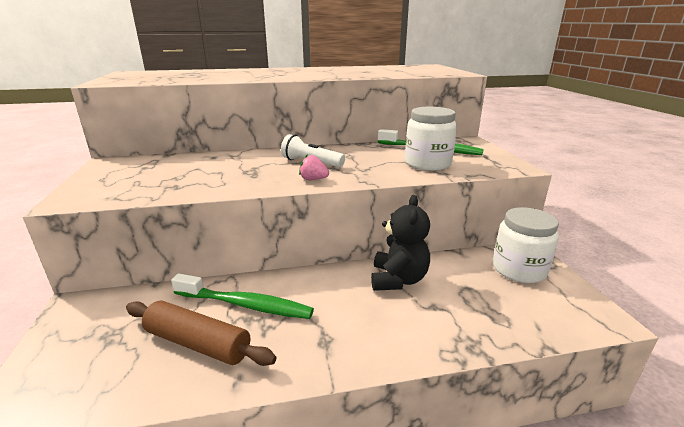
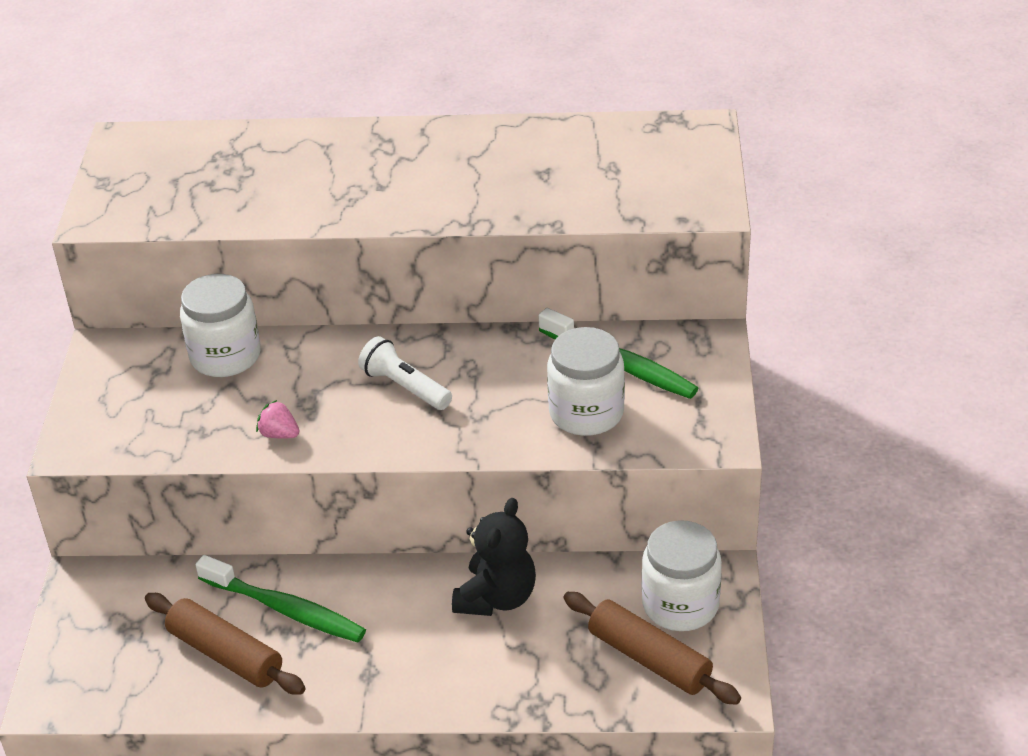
camera: 15 degrees right, 15 degrees up
pink strawberry [299,154,329,180] -> pink strawberry moved to [256,400,300,439]
none -> white jar [180,274,261,377]
none -> brown rolling pin [563,592,741,705]

